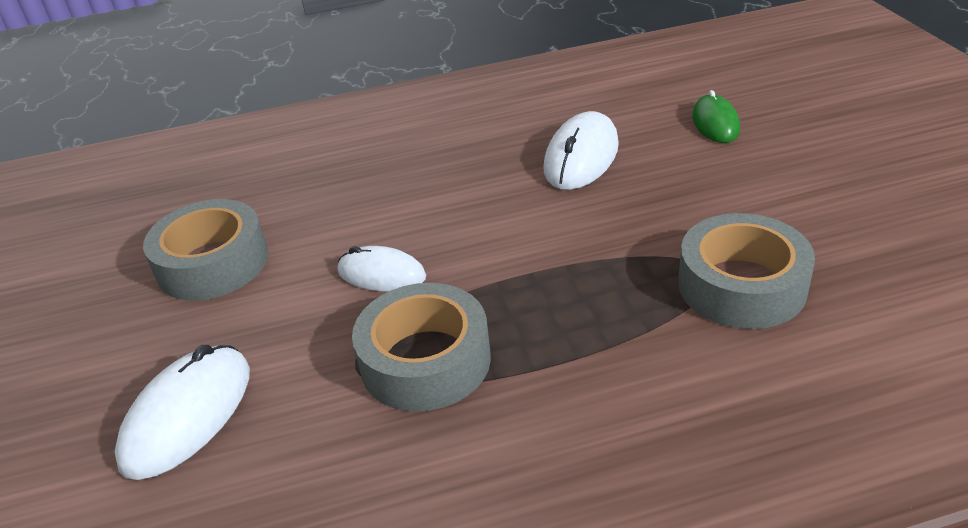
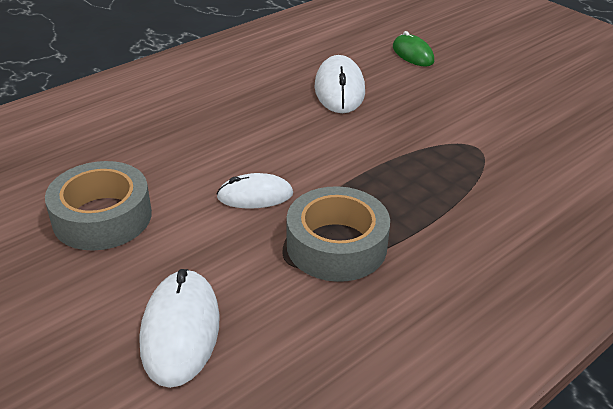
camera: 30 degrees left, 0 degrees up
grey tape [678,213,815,329] -> none

